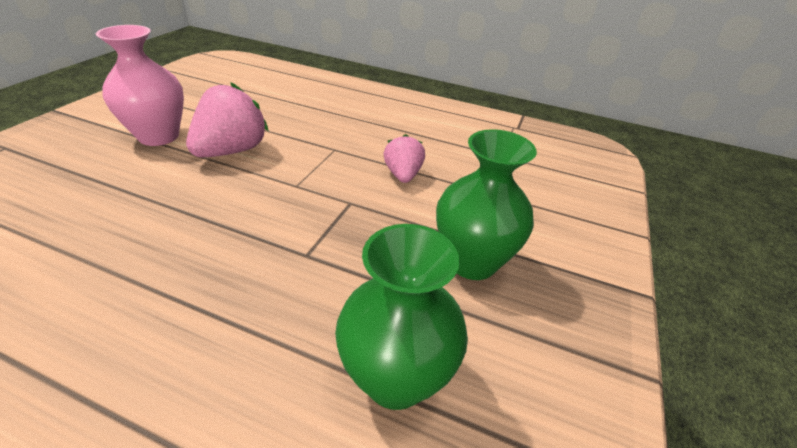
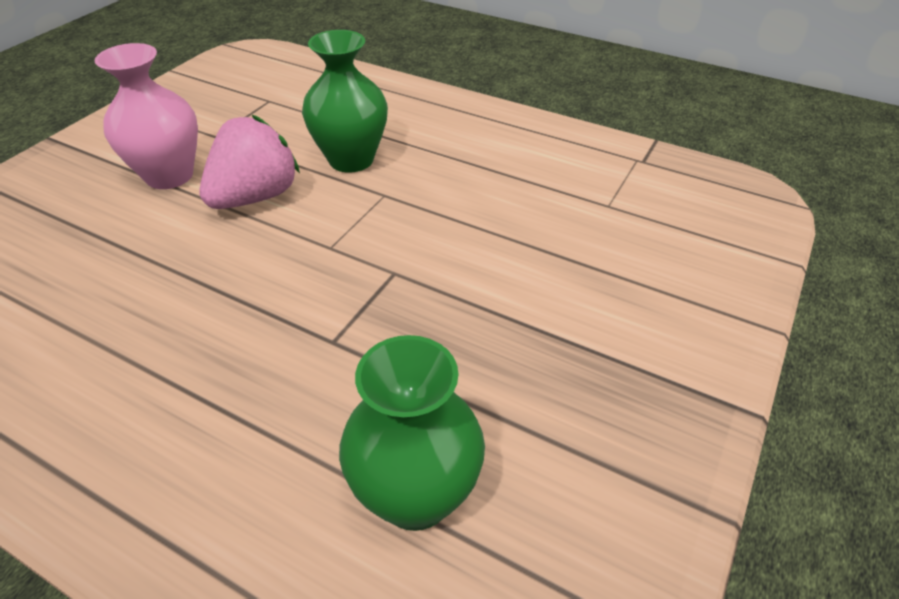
camera: 10 degrees right, 5 degrees up
pink strawberry [384,134,425,183] -> none
green vase [436,129,537,280] -> green vase moved to [302,30,388,173]

